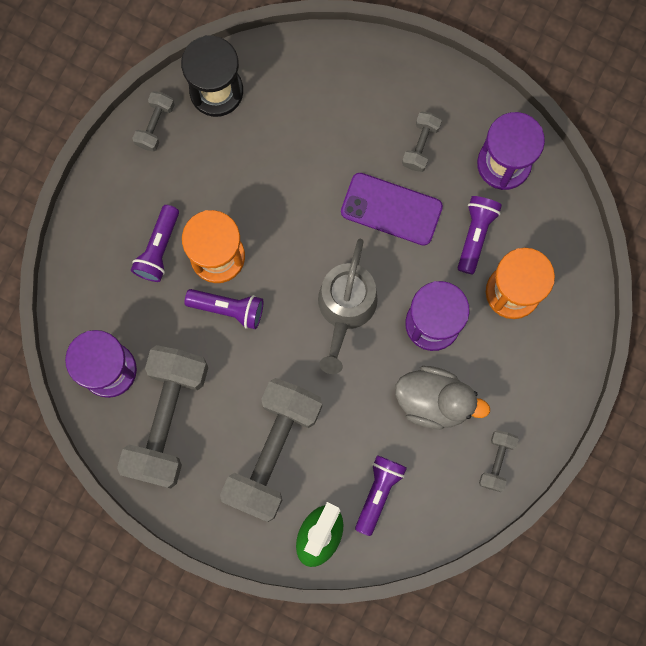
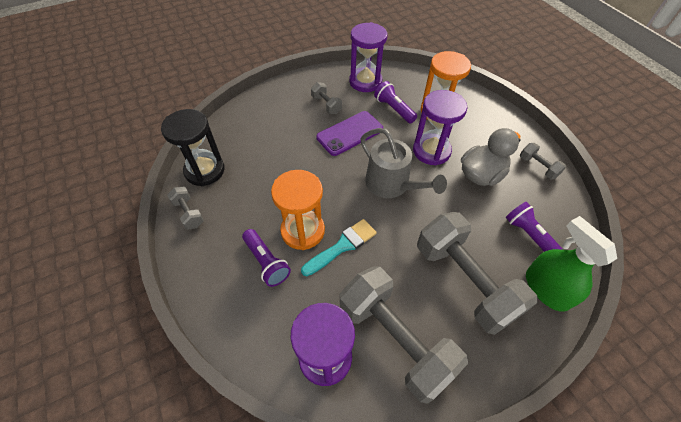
camera: 55 degrees left, 25 degrees down
purple flashlight [184,289,263,329] -> turquoise brush [301,219,377,276]

